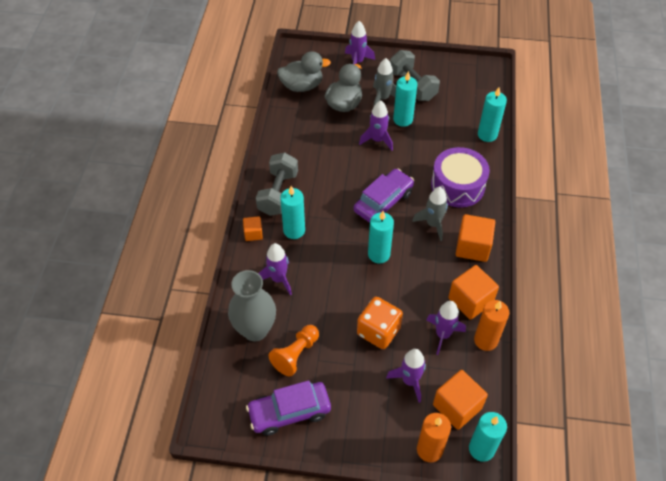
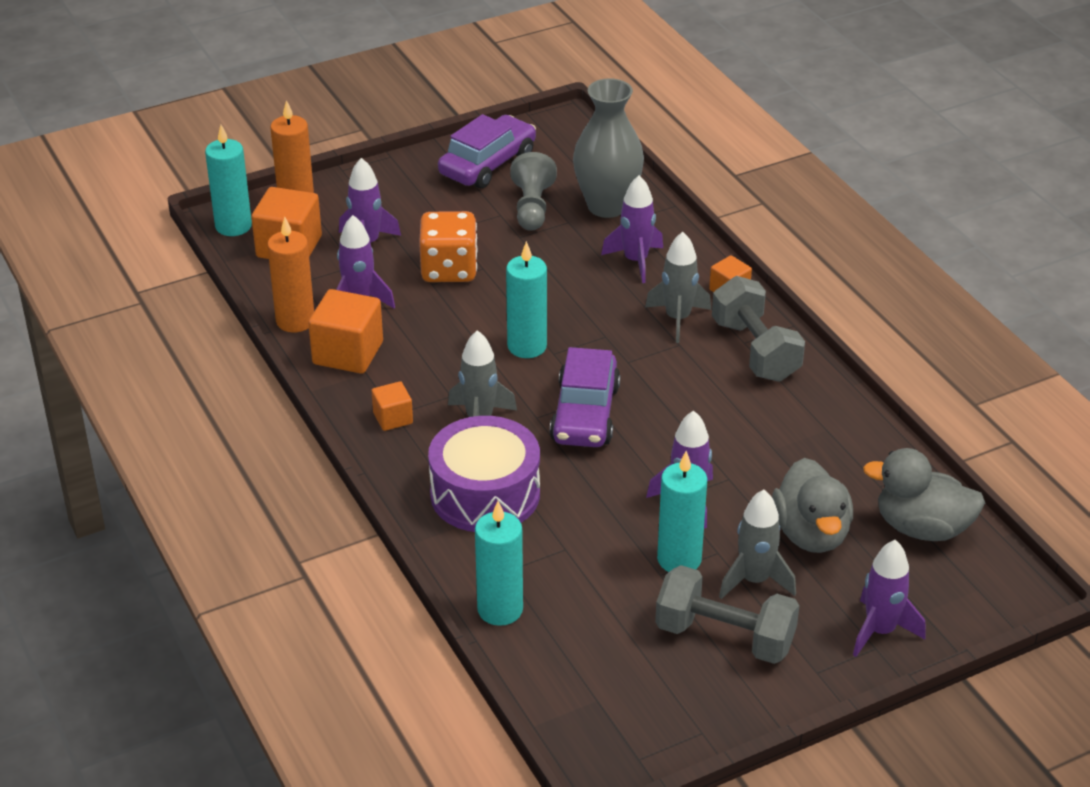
camera: 145 degrees right, 15 degrees down
orange pawn [269,325,319,376] -> grey pawn [510,152,557,231]
grey duck [277,51,331,92] -> grey duck turned 60 degrees clockwise [863,448,985,541]
turquoise candle [280,186,305,239] -> grey rocket [645,232,711,343]
orange cube [456,214,495,262] -> orange cube [371,381,413,431], size x0.55

